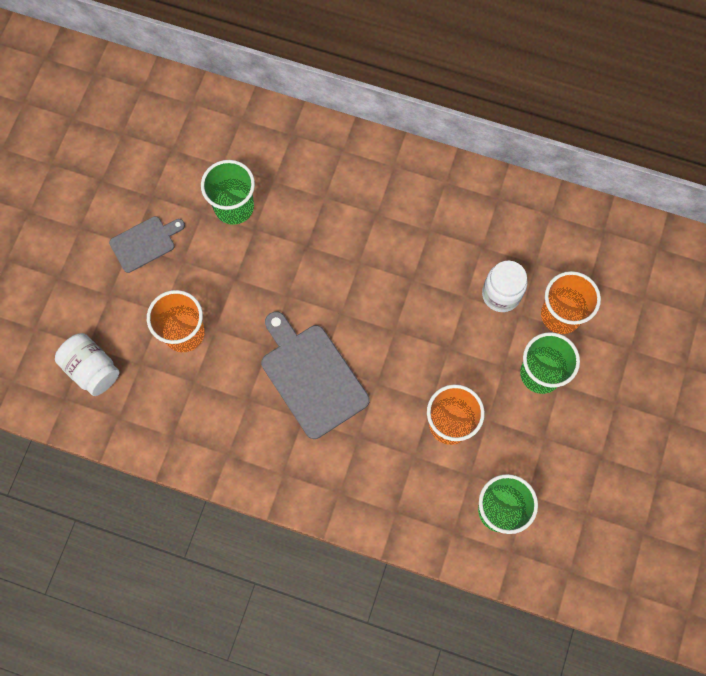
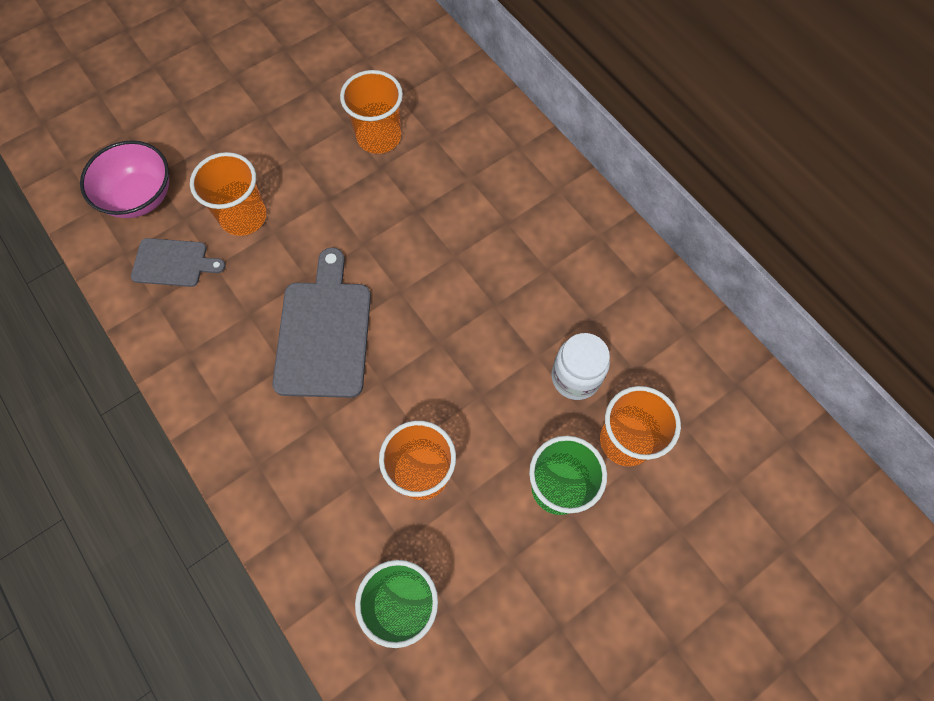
camera: 35 degrees right, 5 degrees down
white jar [55,333,119,396] -> pink bowl [80,140,169,218]
grey cutting board [109,216,185,273] -> grey cutting board moved to [131,238,226,287]
green cup [201,160,255,225] -> orange cup [340,70,403,154]

